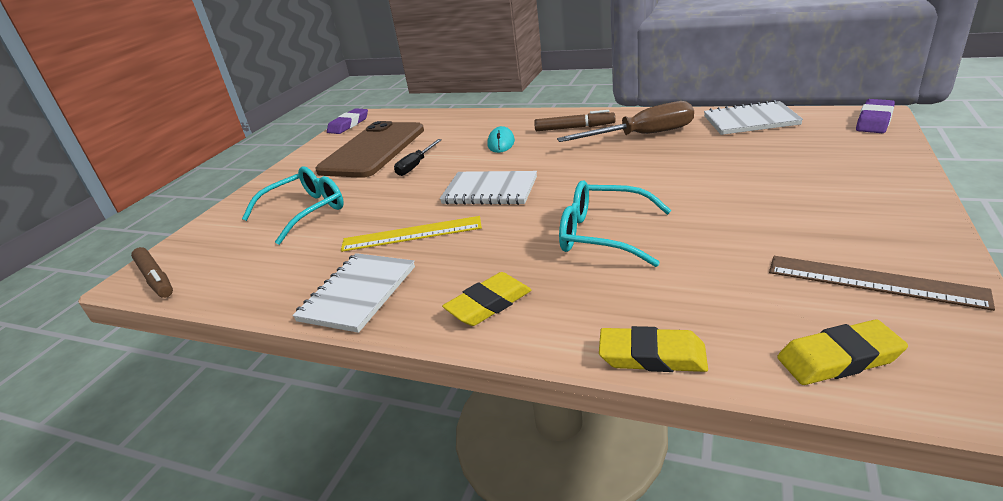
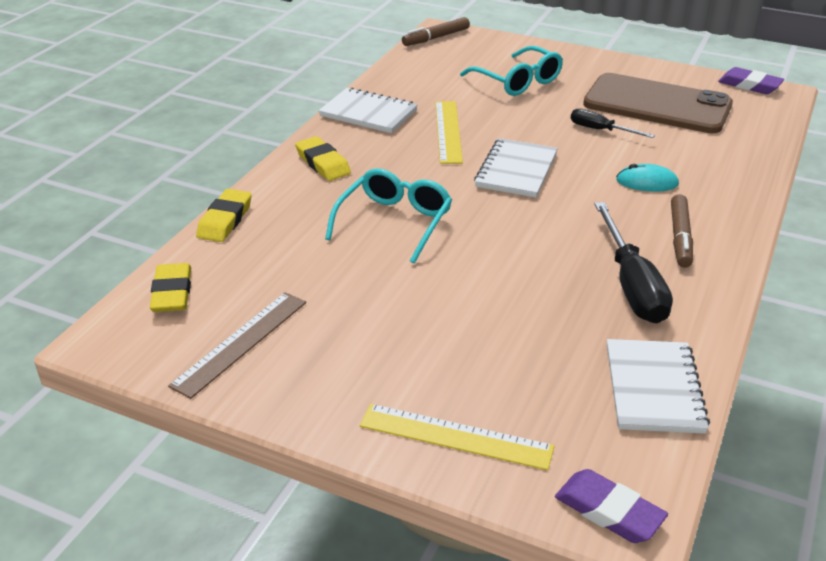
camera: 90 degrees right, 5 degrees up
brown screwdriver [557,101,694,142] -> black screwdriver [594,202,673,323]
none -> yellow ruler [360,404,554,470]

